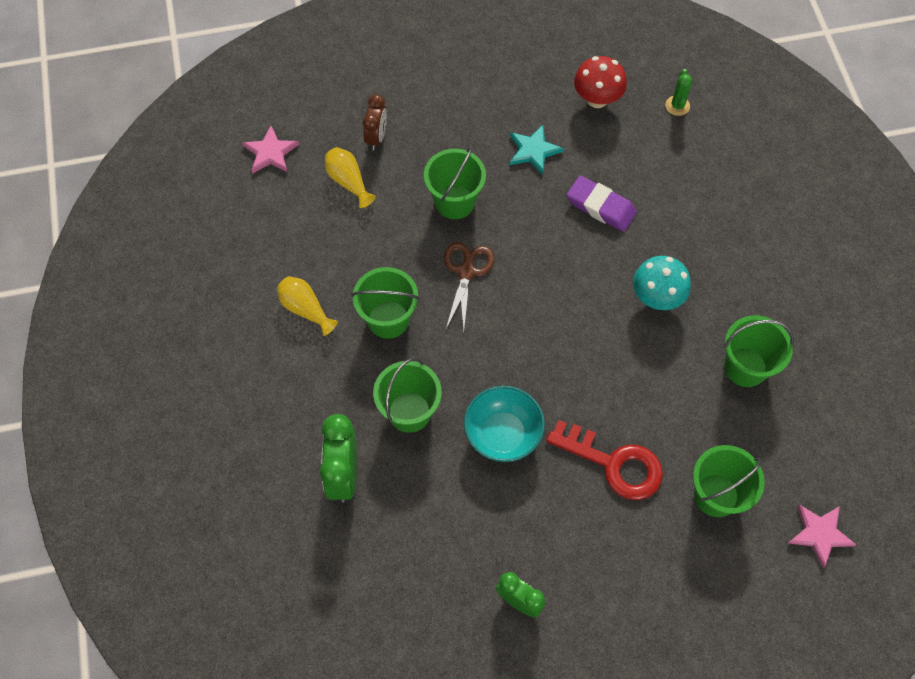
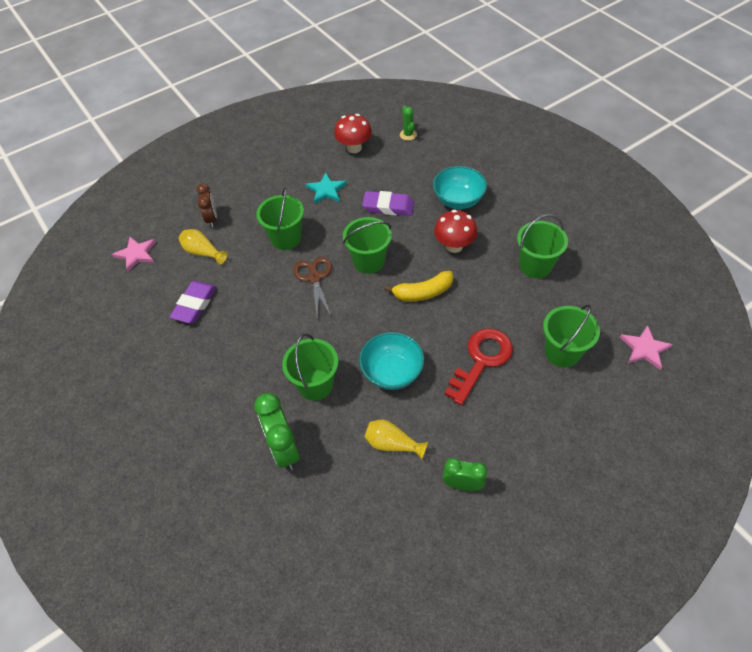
camera: 20 degrees left, 10 degrees down
yellow vase [277,276,338,336] -> yellow vase moved to [365,420,428,459]
green bucket [351,267,420,339] -> green bucket moved to [343,217,392,274]
red key [546,420,663,500] -> red key turned 60 degrees counterclockwise [444,329,513,405]
turquoise mushroom [633,256,691,310] -> red mushroom [434,210,477,253]
none -> purple eraser [170,281,217,323]
none -> yellow banana [384,271,453,301]
none -> turquoise bowl [433,166,487,209]

